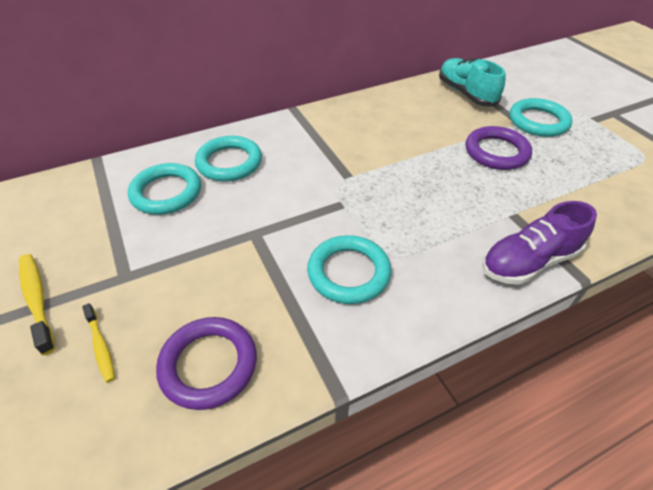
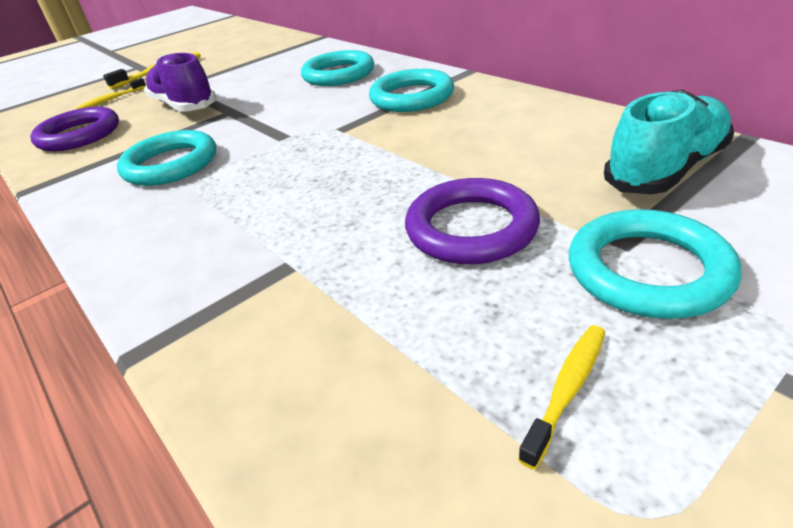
camera: 80 degrees right, 10 degrees down
turquoise ring [128,163,201,215] -> turquoise ring moved to [369,69,454,112]
purple shoe [482,201,597,285] -> purple shoe moved to [144,53,217,112]
none -> yellow toothbrush [518,325,605,470]

